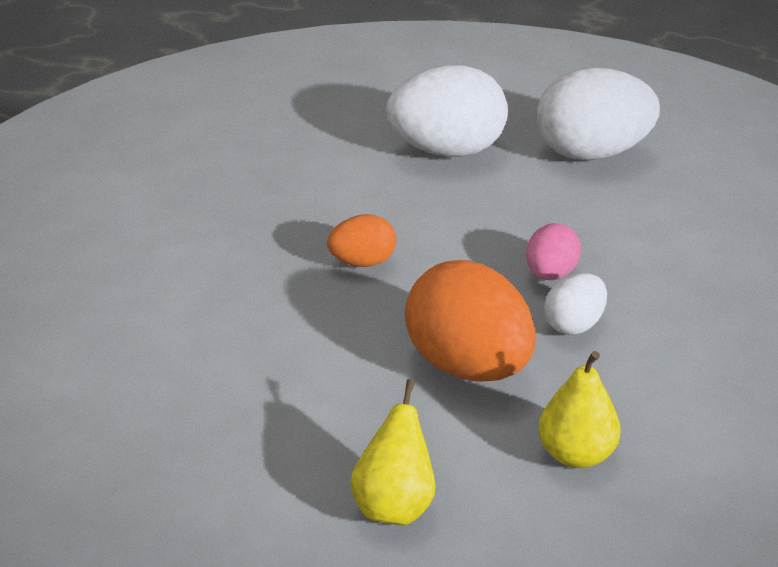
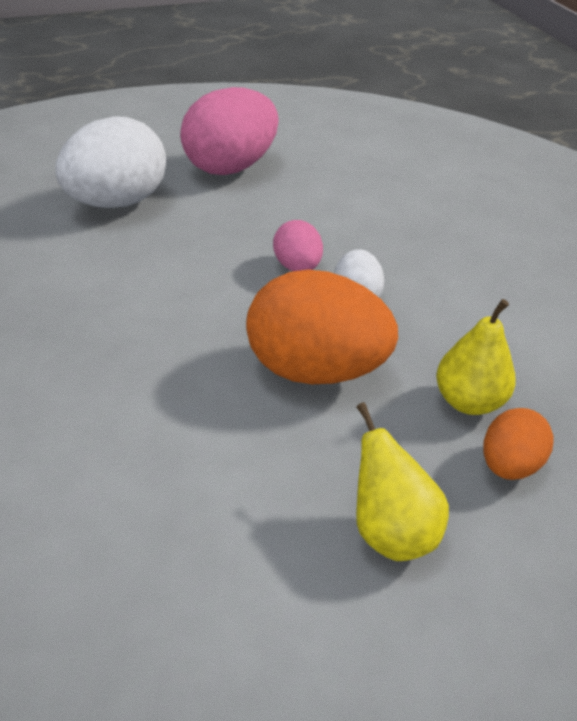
camera: 40 degrees left, 5 degrees up
orange egg [327,214,396,267] -> orange egg moved to [484,408,554,480]
white egg [537,67,660,161] -> pink egg [180,87,279,175]

